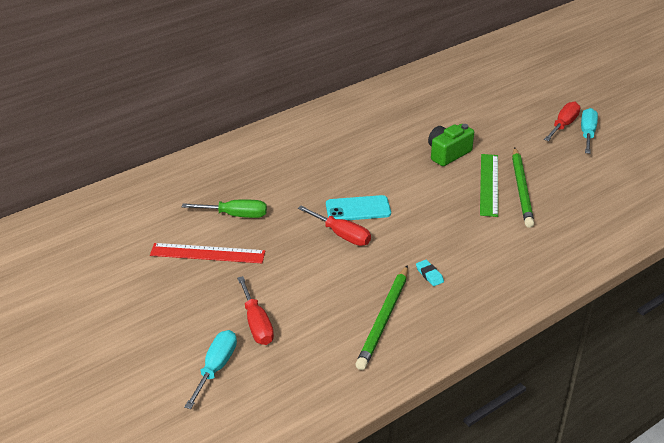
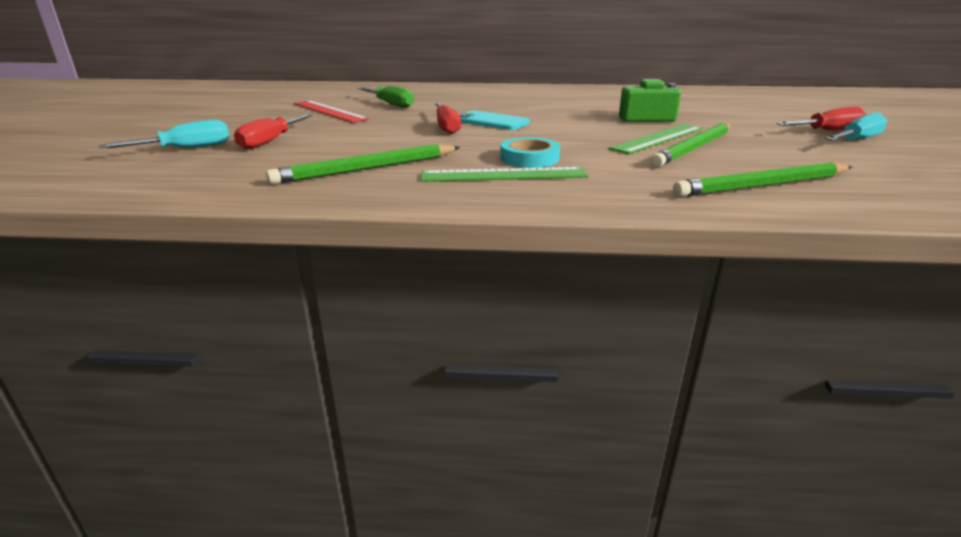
camera: 40 degrees right, 10 degrees down
turquoise eraser [416,260,444,286] -> none
none -> green ruler [421,167,588,182]
none -> turquoise tape [500,137,560,168]
none -> green pencil [673,162,852,197]

